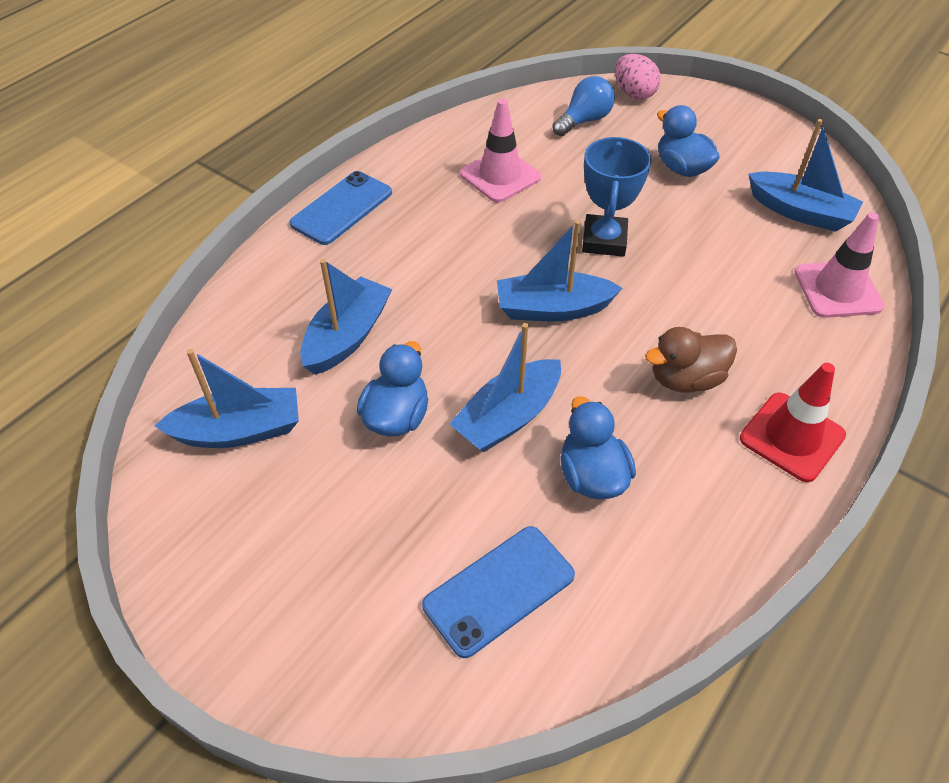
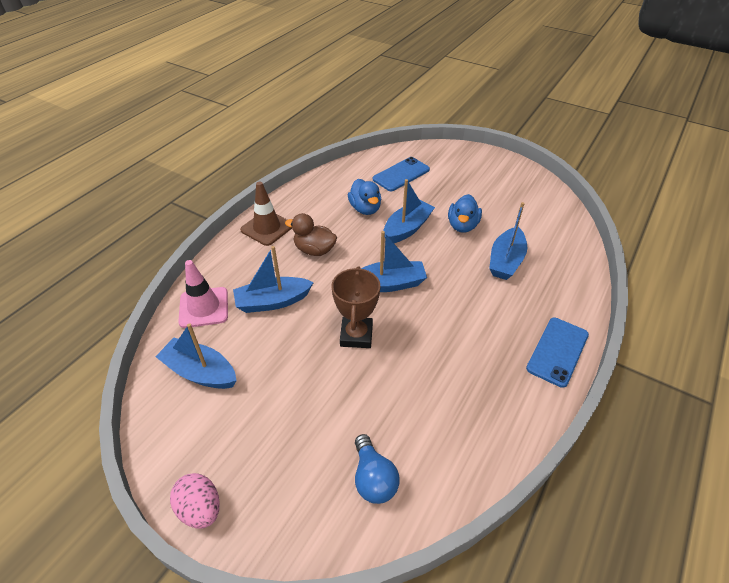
camera: 175 degrees right, 5 degrees down
blue boat [155,349,299,448] -> blue boat moved to [233,246,314,313]
pink traffic cone [460,99,541,203] -> none
blue light bulb [552,76,615,136] -> blue light bulb turned 60 degrees counterclockwise [355,434,400,504]
blue trophy [582,137,652,257] -> brown trophy [332,266,380,348]
pink egg [615,54,661,100] -> pink egg moved to [170,473,220,528]
brown duck [645,327,737,392] -> brown duck turned 135 degrees counterclockwise [285,213,337,256]
blue duck [657,105,720,177] -> none
red traffic cone [740,363,846,482] -> brown traffic cone [240,182,292,246]

